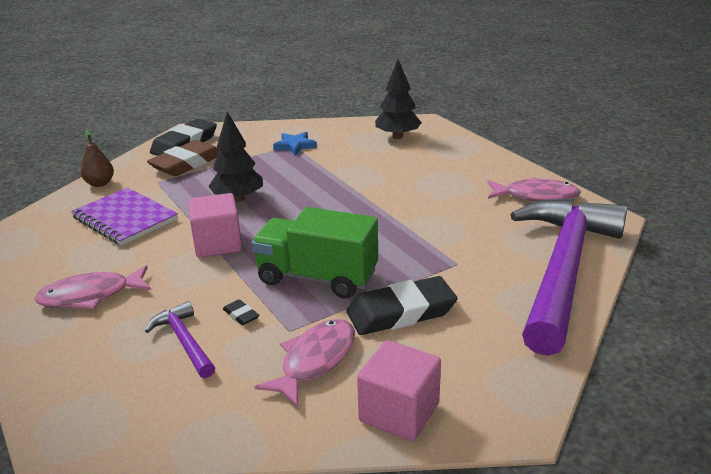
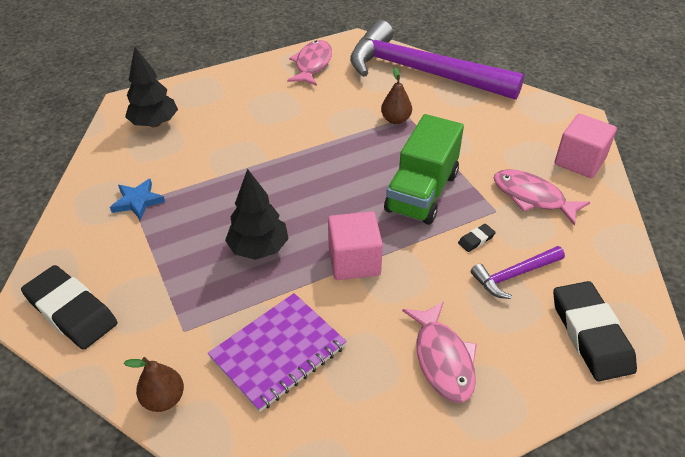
camera: 85 degrees left, 15 degrees up
brown eraser [147,140,220,176] -> none
black eraser [346,276,457,335] -> black eraser moved to [553,281,637,381]
none -> brown pear [381,67,412,124]

